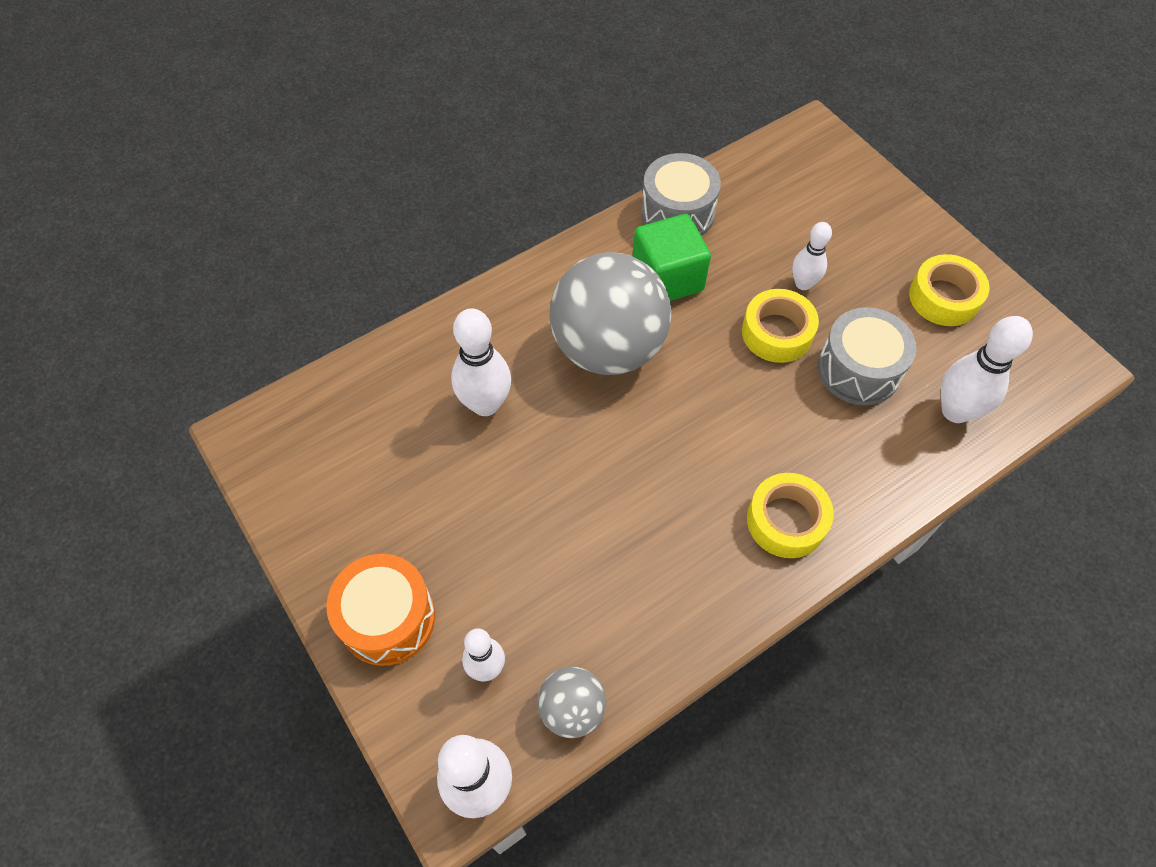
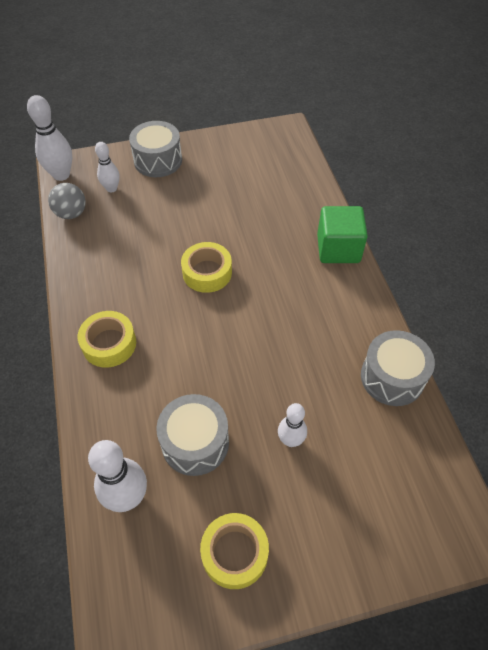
camera: 110 degrees right, 5 degrees down
orange drum [326,554,435,666] -> grey drum [129,121,182,177]
white bowling pin [451,308,511,416] -> none
grey ball [550,252,671,375] -> none
green cube [633,214,711,301] -> green cube moved to [317,206,368,263]
yellow tape [742,289,819,363] -> yellow tape moved to [181,242,232,293]

